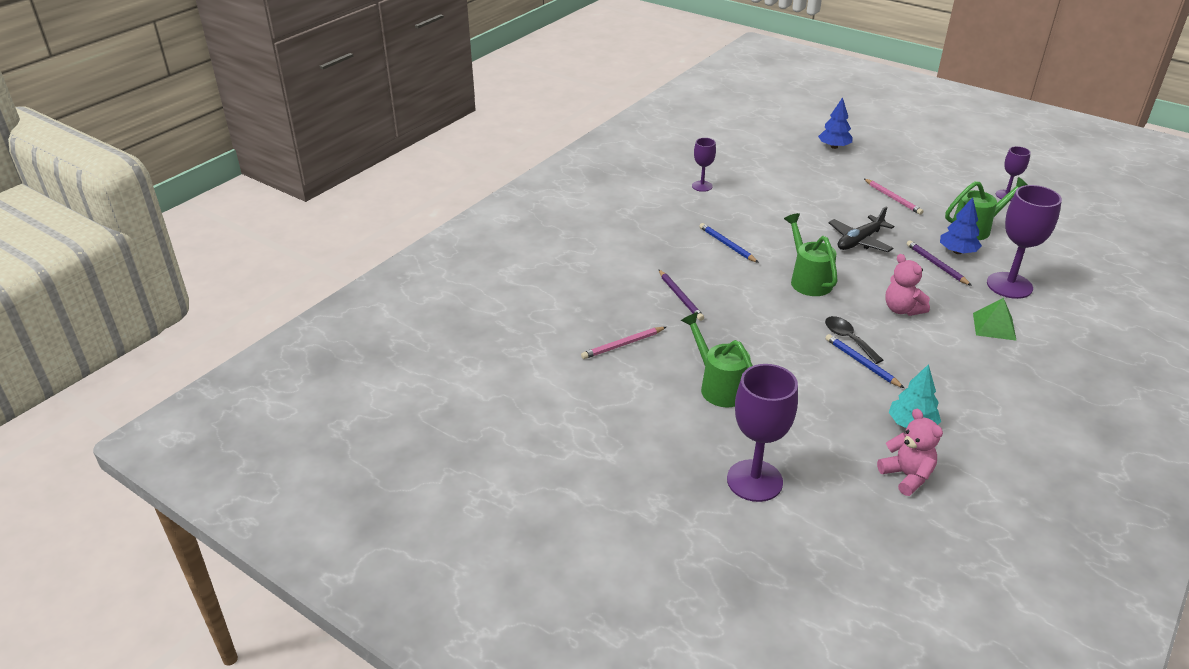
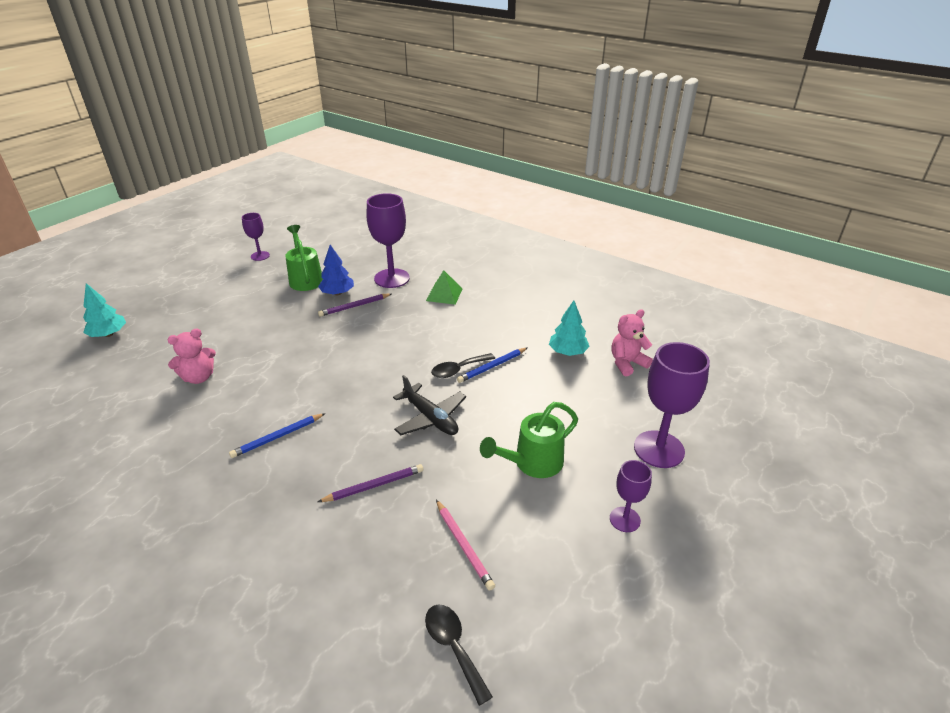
camera: 90 degrees left, 0 degrees up
purple goblet [692,138,716,192] -> purple goblet moved to [610,460,652,532]
green watering can [784,213,838,296] -> none
blue tree [818,97,853,149] -> turquoise tree [83,283,126,337]
black plane [828,206,894,252] -> black plane moved to [393,375,466,435]
pink pencil [864,179,924,215] -> none
pink teddy bear [885,254,930,316] -> pink teddy bear moved to [167,328,216,384]
none -> black spoon [425,605,493,706]

